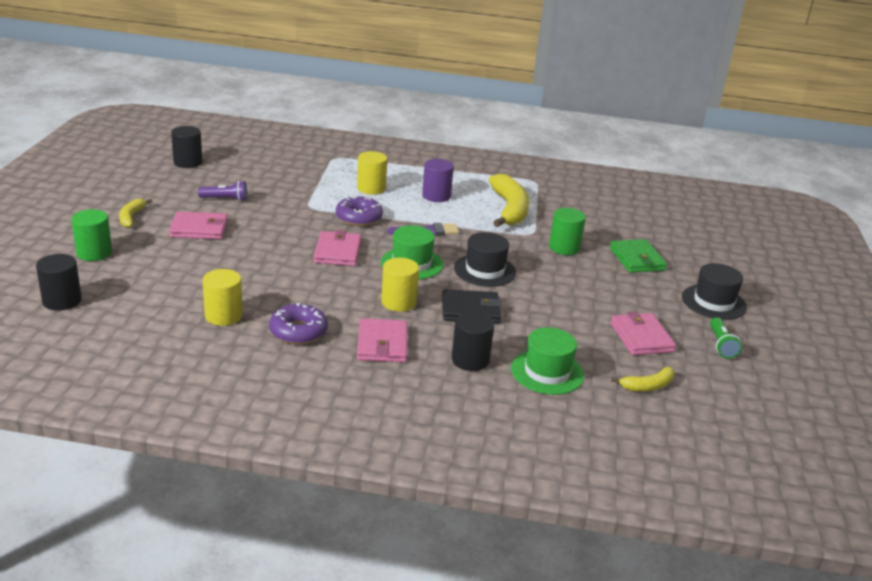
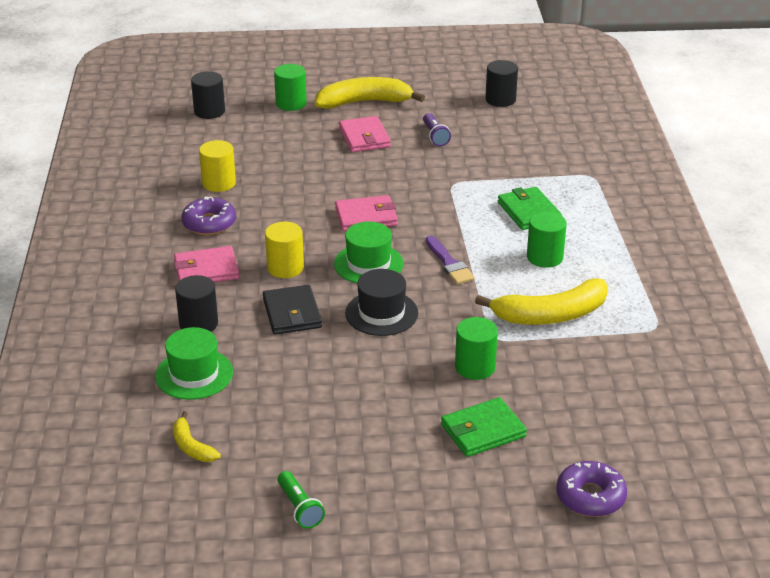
camera: 80 degrees right, 5 degrees up
yellow banana [119,199,152,228] -> yellow banana [315,77,425,109], size x1.97
purple donut [336,195,383,226] -> purple donut moved to [556,461,627,517]
yellow cylinder [357,151,387,195] -> green wallet [498,187,562,230]
purple cylinder [422,159,454,202] -> green cylinder [527,211,567,268]
pink wallet [610,311,676,355] -> none
black hat [682,263,747,320] -> none
green flashlight [710,317,742,359] -> green flashlight turned 105 degrees counterclockwise [278,471,325,529]

